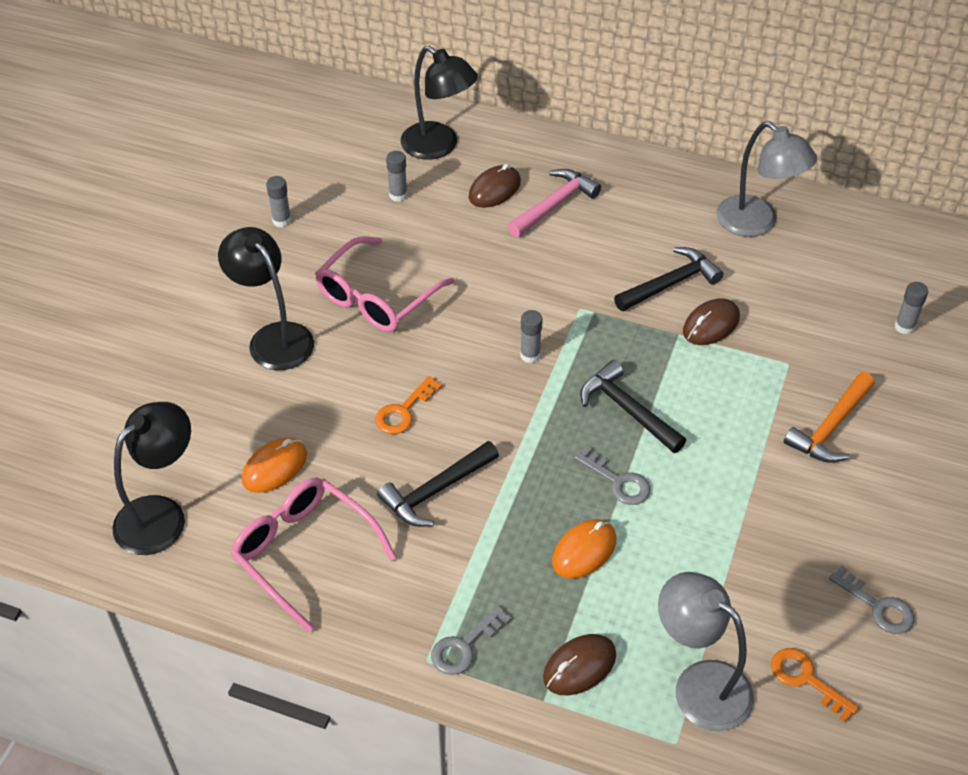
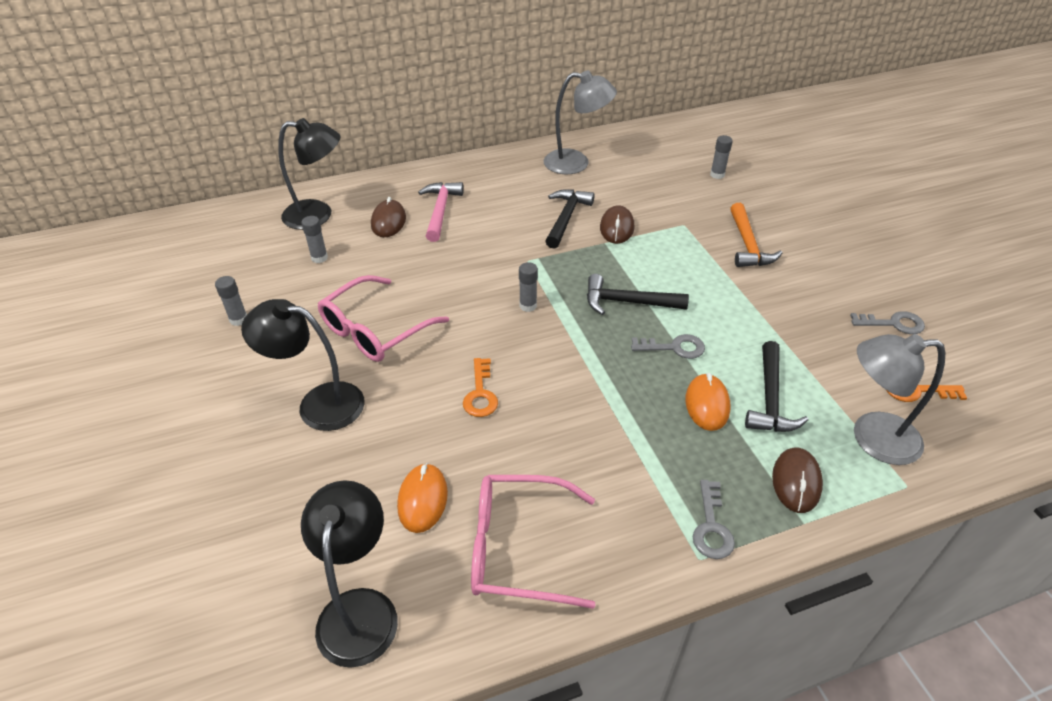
camera: 40 degrees left, 5 degrees down
pink glasses [315,236,455,332] -> pink glasses turned 45 degrees clockwise [318,275,449,362]
black hammer [377,441,499,527] -> black hammer moved to [745,341,808,432]

